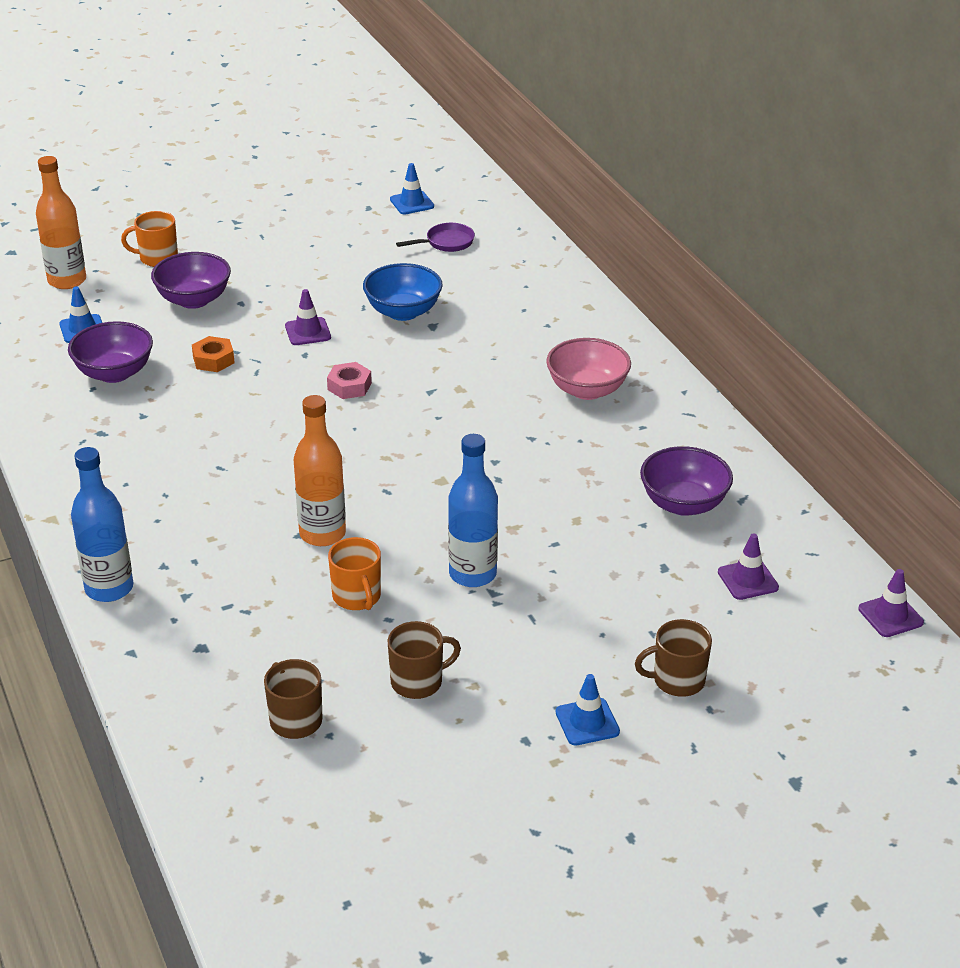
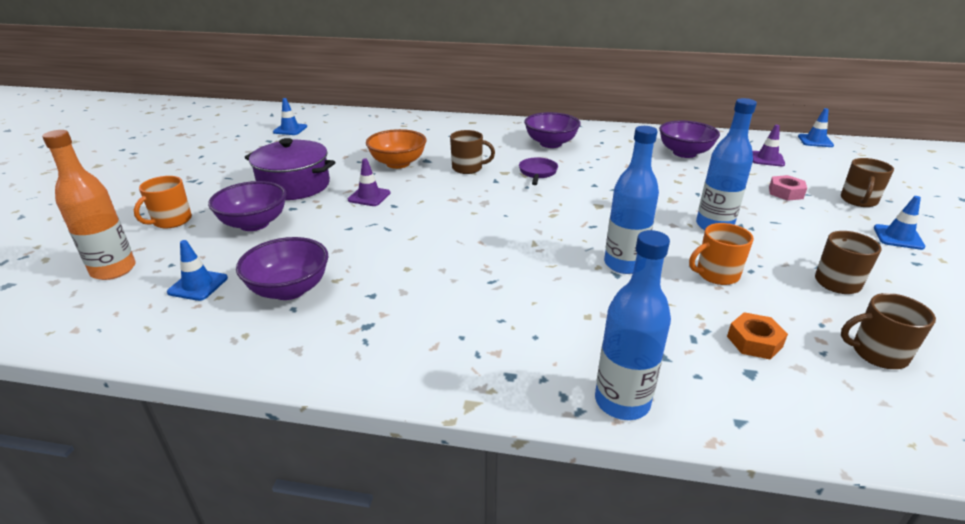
camera: 55 degrees left, 5 degrees down
orange nut [192,336,235,372] -> orange nut moved to [727,312,788,360]
orange bottle [294,395,346,546] -> blue bottle [604,126,659,274]
pink nut [327,362,372,399] -> pink nut moved to [769,175,807,201]
orange mug [328,537,381,610] -> orange mug turned 150 degrees clockwise [689,223,754,285]
blue bowl [363,263,442,321] -> orange bowl [366,129,427,169]
purple pan [396,223,475,252] -> purple pan moved to [519,157,558,185]
pink bowl [546,338,631,400] -> purple bowl [524,112,581,148]
purple traffic cone [858,569,924,637] -> blue traffic cone [798,108,834,147]
none -> purple pot [245,138,335,200]
none -> brown mug [450,130,495,174]

